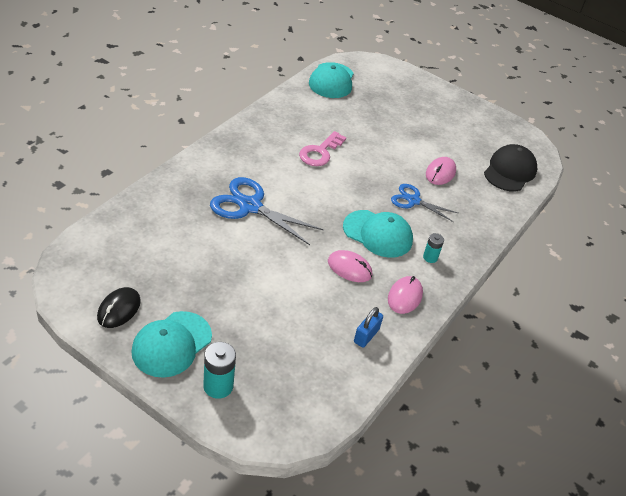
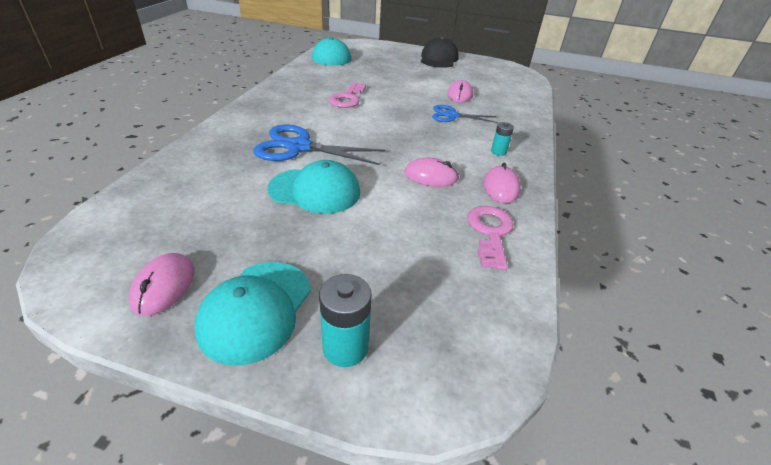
camera: 15 degrees left, 5 degrees down
black mouse [97,287,141,328] -> pink mouse [128,253,194,316]
turquoise cap [343,210,413,258] -> turquoise cap moved to [268,160,360,214]
blue padlock [354,307,383,348] -> pink key [467,206,514,270]
black cap [484,144,537,191] -> black cap moved to [421,37,459,68]

